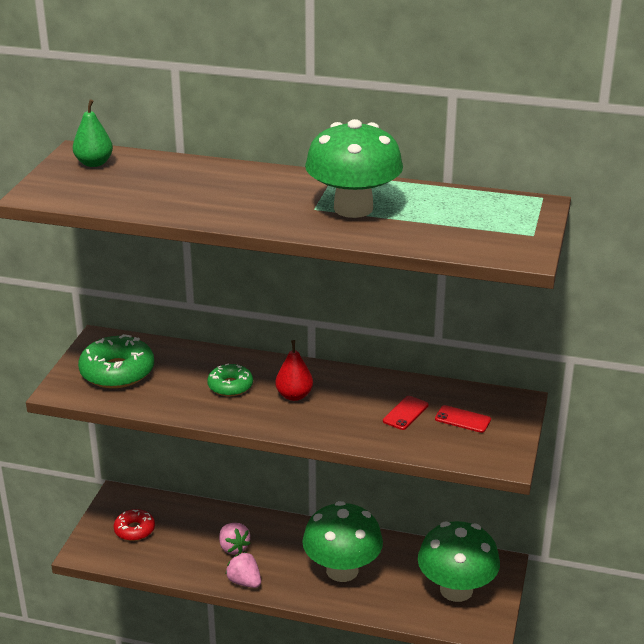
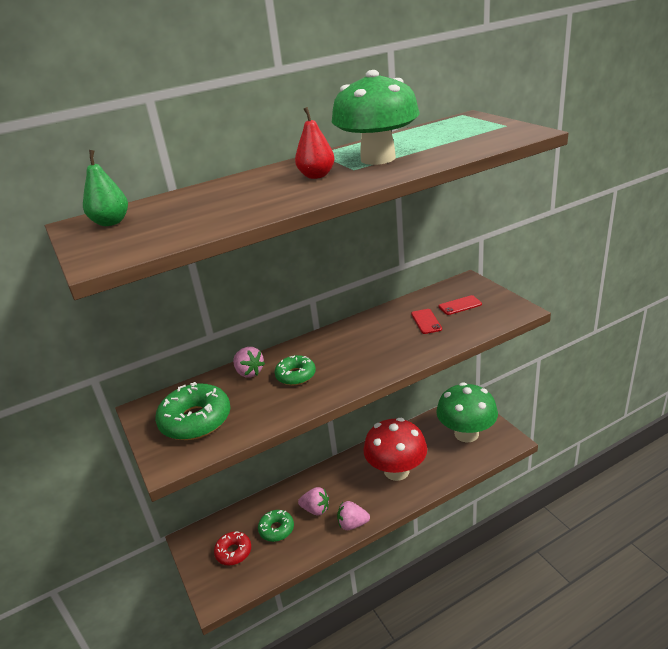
camera: 40 degrees left, 0 degrees up
red pear [275,340,313,401] -> red pear moved to [295,107,335,179]
green mushroom [302,501,383,582] -> red mushroom [364,418,427,481]
none -> pink strawberry [233,347,265,378]
none -> green donut [258,510,294,542]

